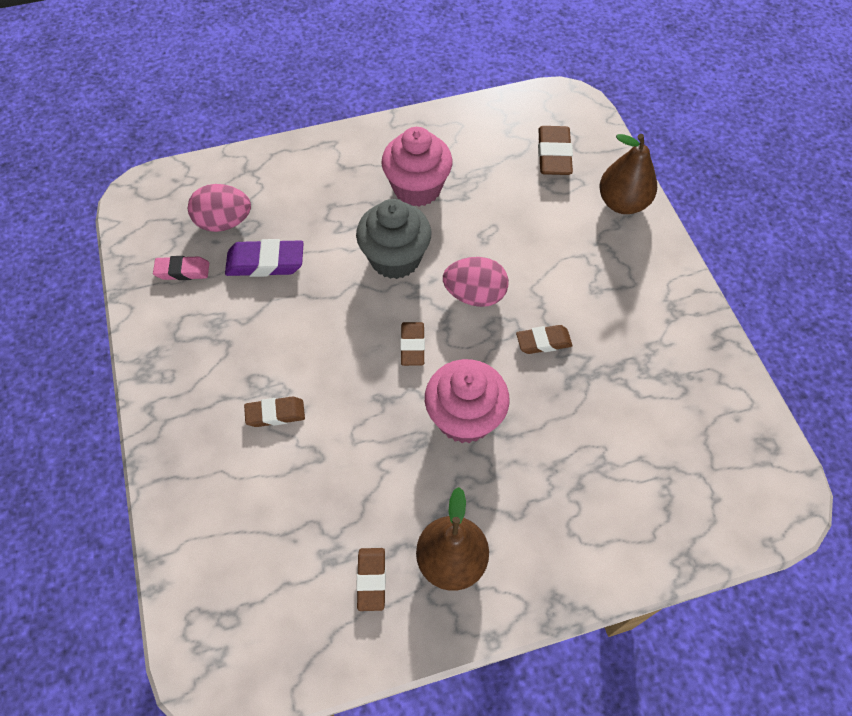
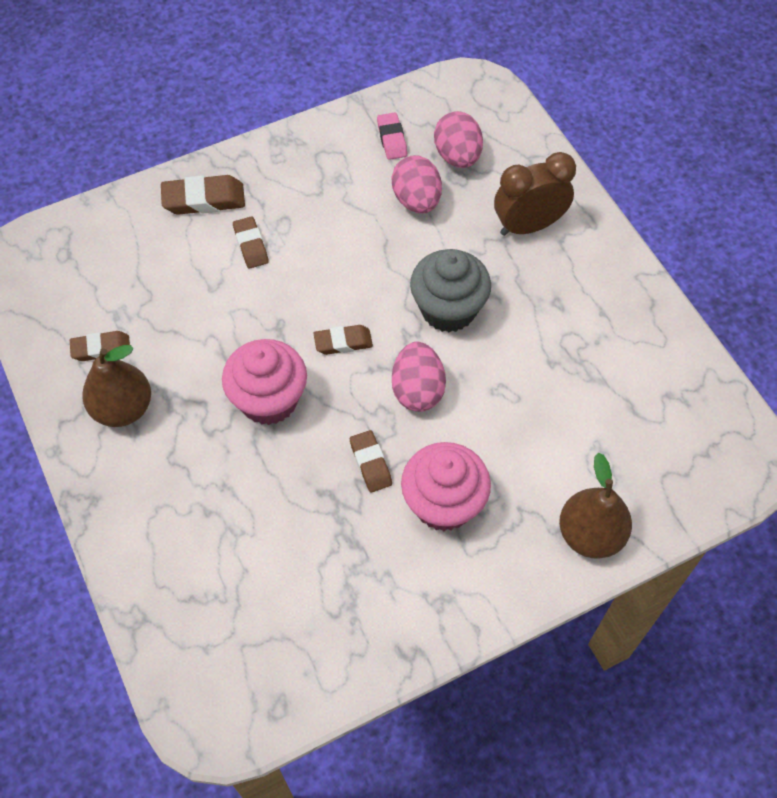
camera: 80 degrees right, 0 degrees up
purple eraser [225,239,304,277] -> pink egg [392,155,442,213]
pink cupcake [381,127,453,207] -> pink cupcake moved to [401,442,491,531]
brown eraser [538,126,573,175] -> brown eraser moved to [161,175,245,215]
none -> brown clock [494,152,576,236]

